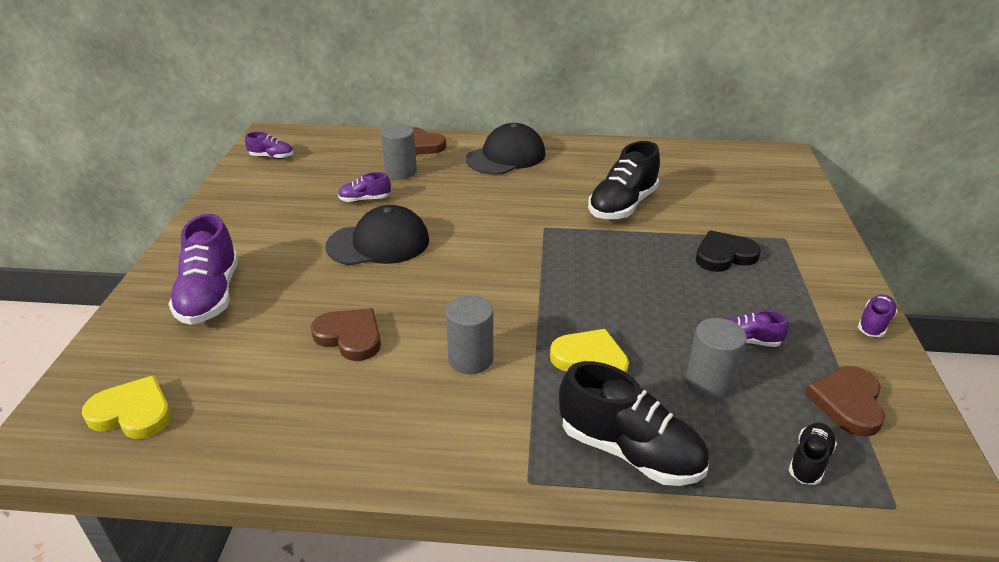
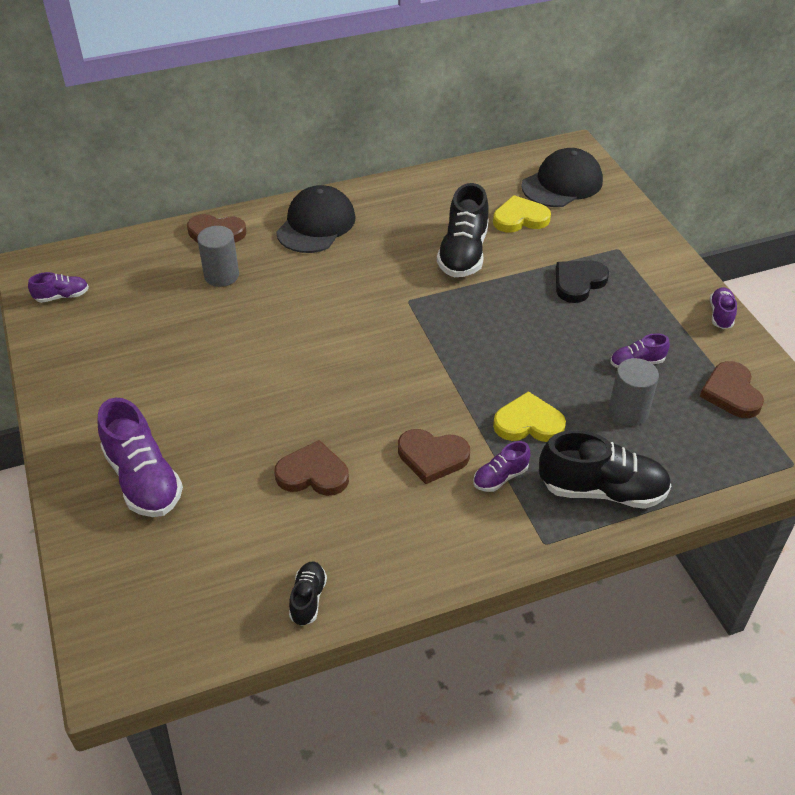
camera: 25 degrees left, 10 degrees up
yellow heart [82,375,171,439] -> yellow heart moved to [493,195,551,233]
black cap [326,205,429,265] -> black cap moved to [521,148,603,207]
purple shoe [338,172,391,202] -> purple shoe moved to [473,441,530,492]
grey cylinder [446,295,493,374] -> brown heart [398,429,470,484]
black shoe [789,423,837,485] -> black shoe moved to [289,561,327,626]

